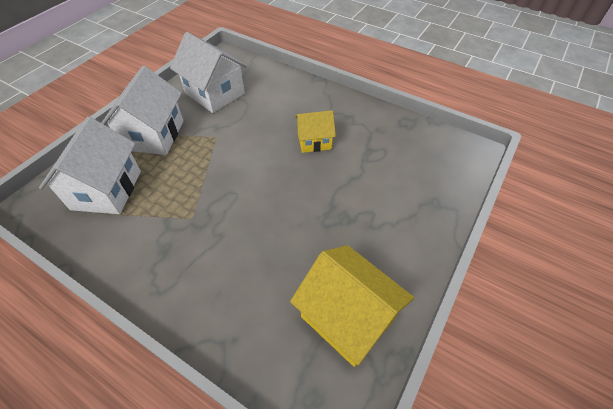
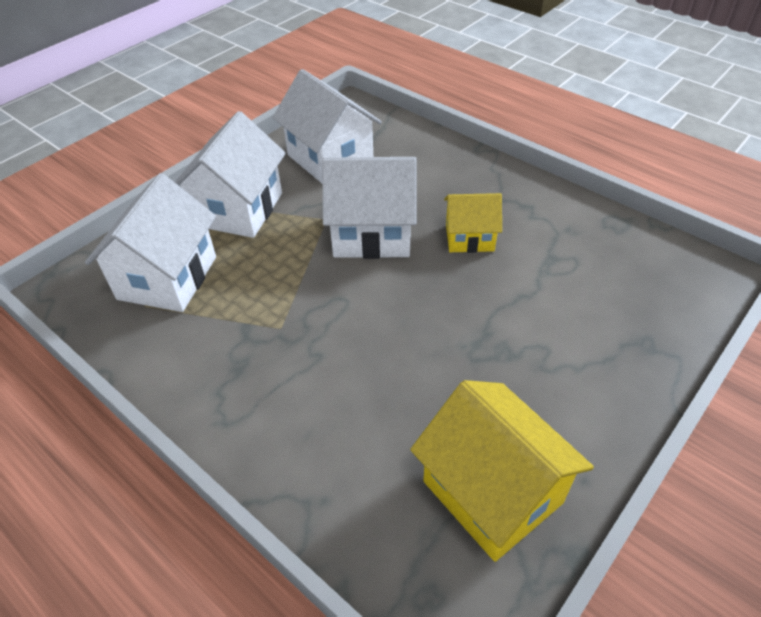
camera: 10 degrees right, 5 degrees down
none -> white house [322,157,416,259]

